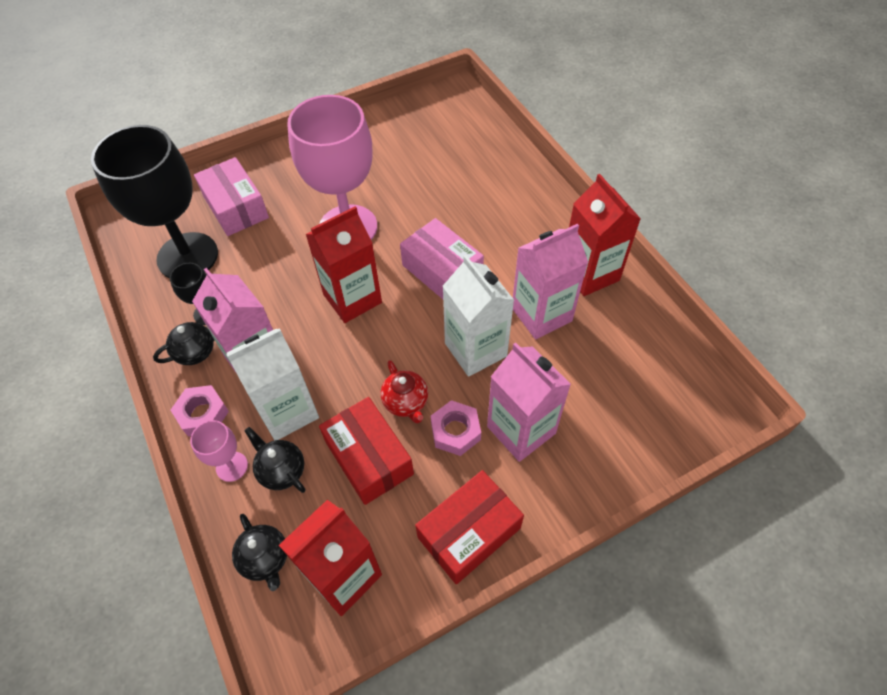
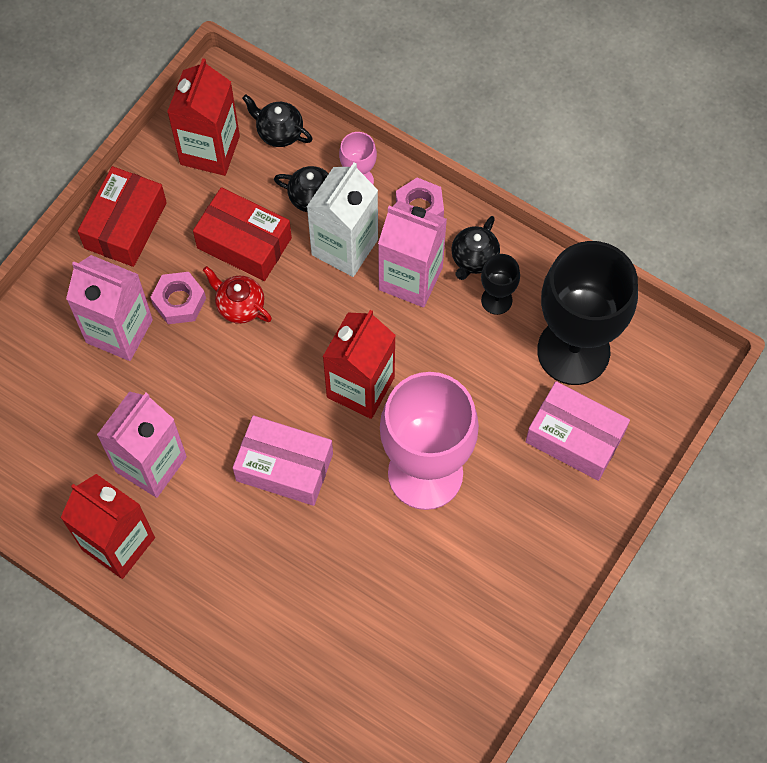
camera: 150 degrees right, 10 degrees up
white carton [443,255,514,377] -> none

